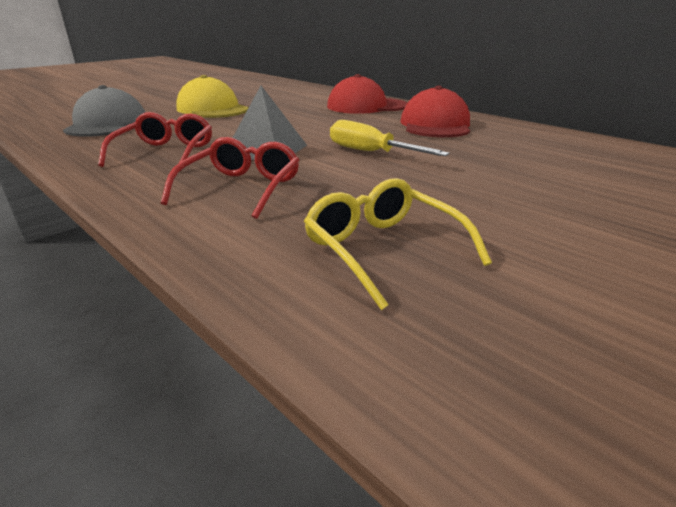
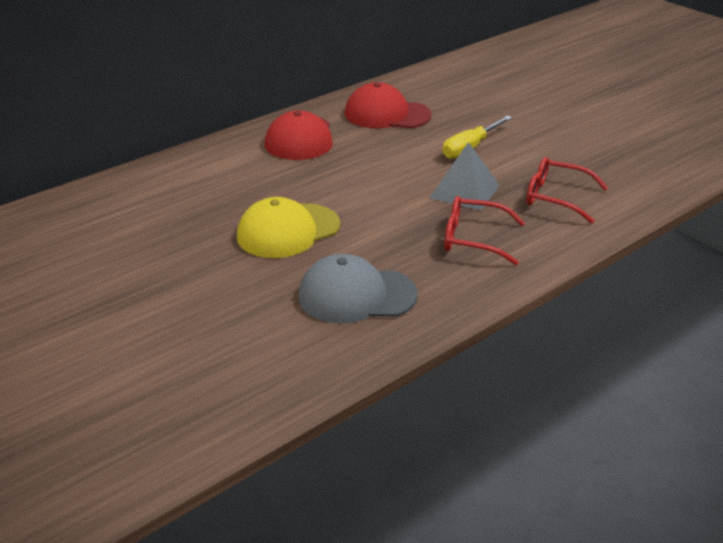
camera: 85 degrees left, 5 degrees up
yellow glasses [304,178,492,310] -> none

